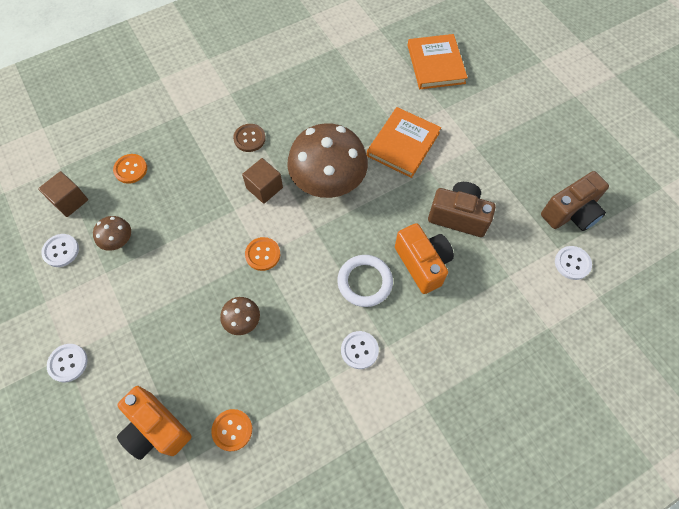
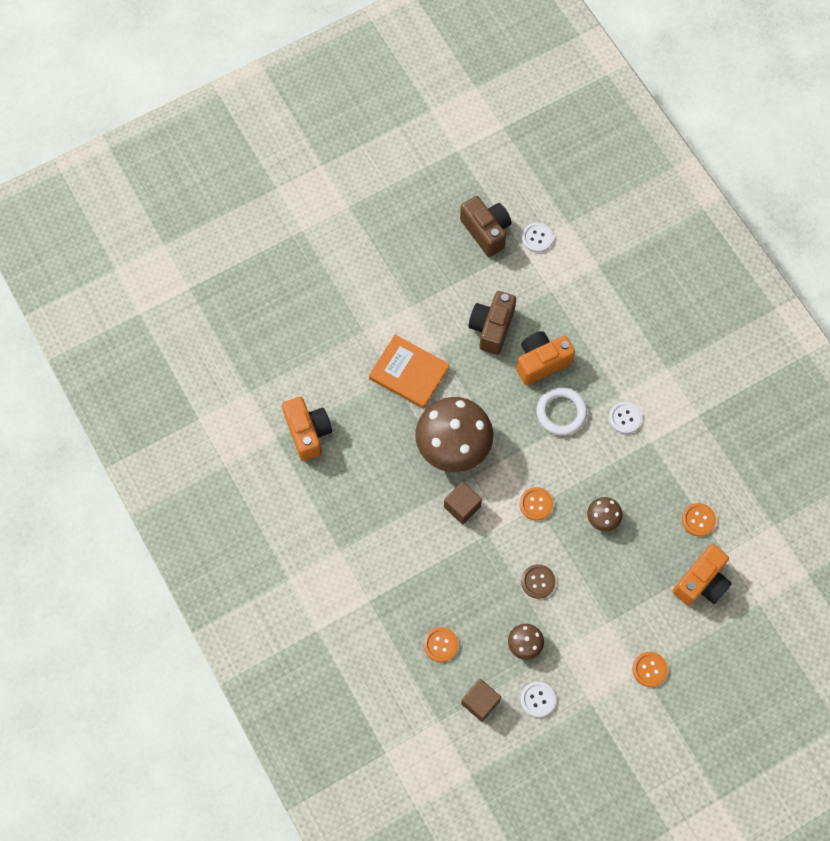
camera: 90 degrees left, 5 degrees up
white button [47,344,88,382] -> orange button [632,652,668,687]
brown button [233,124,266,152] -> brown button moved to [521,564,556,599]
orange book [408,34,468,89] -> none
none -> orange camera [282,397,332,461]

